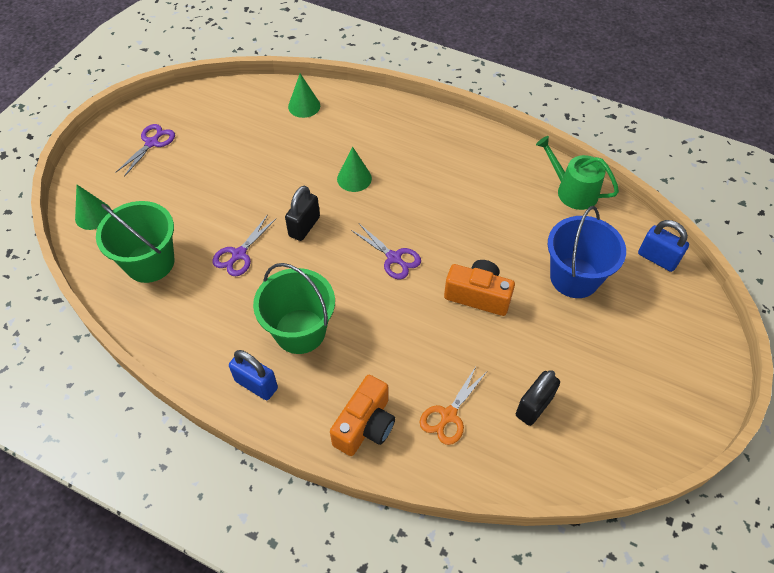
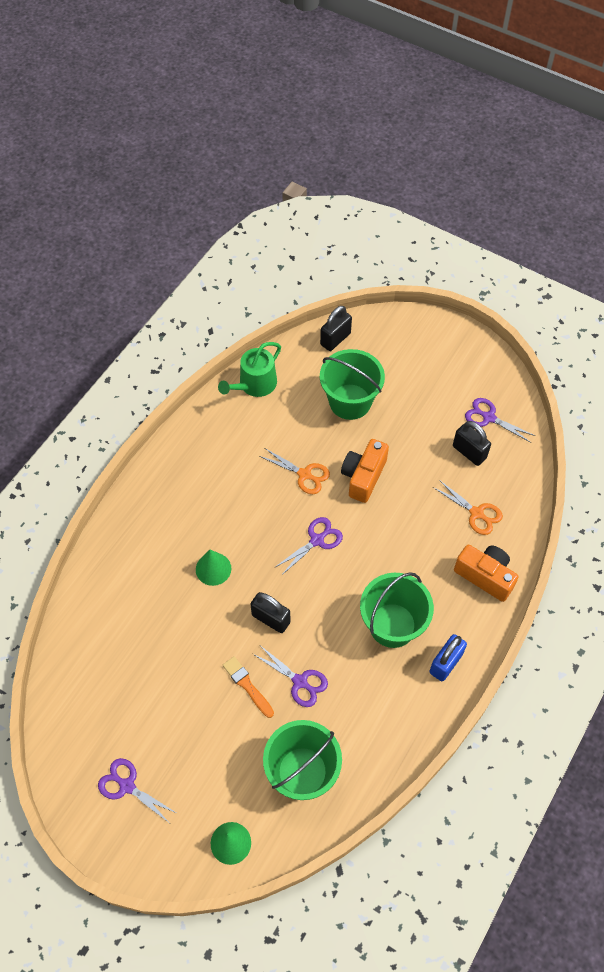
camera: 85 degrees left, 5 degrees up
green cone [288,73,320,118] -> none
blue bucket [548,206,626,298] -> green bucket [320,349,385,420]
blue padlock [638,220,689,272] -> black padlock [320,306,352,351]
none -> orange brush [223,657,274,718]
none -> orange scissors [259,448,330,494]
none -> purple scissors [465,398,535,443]

